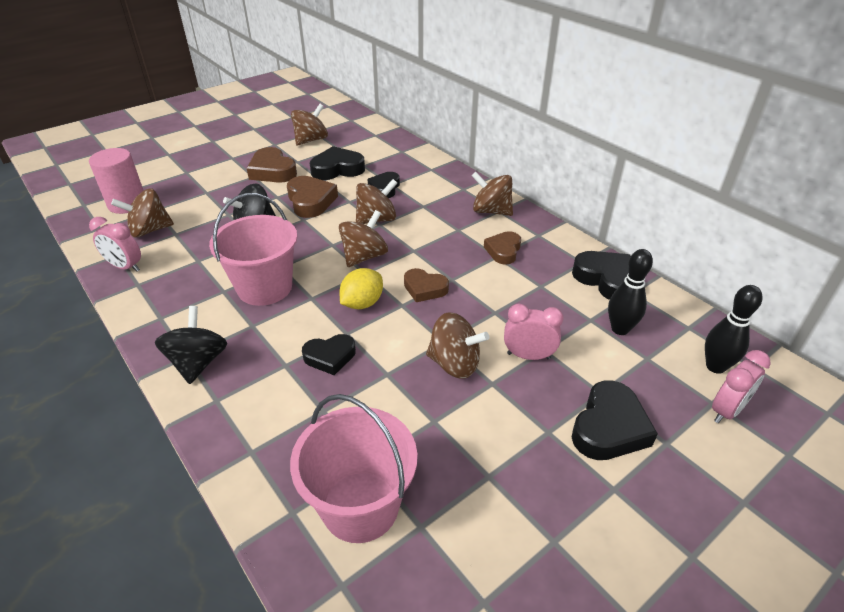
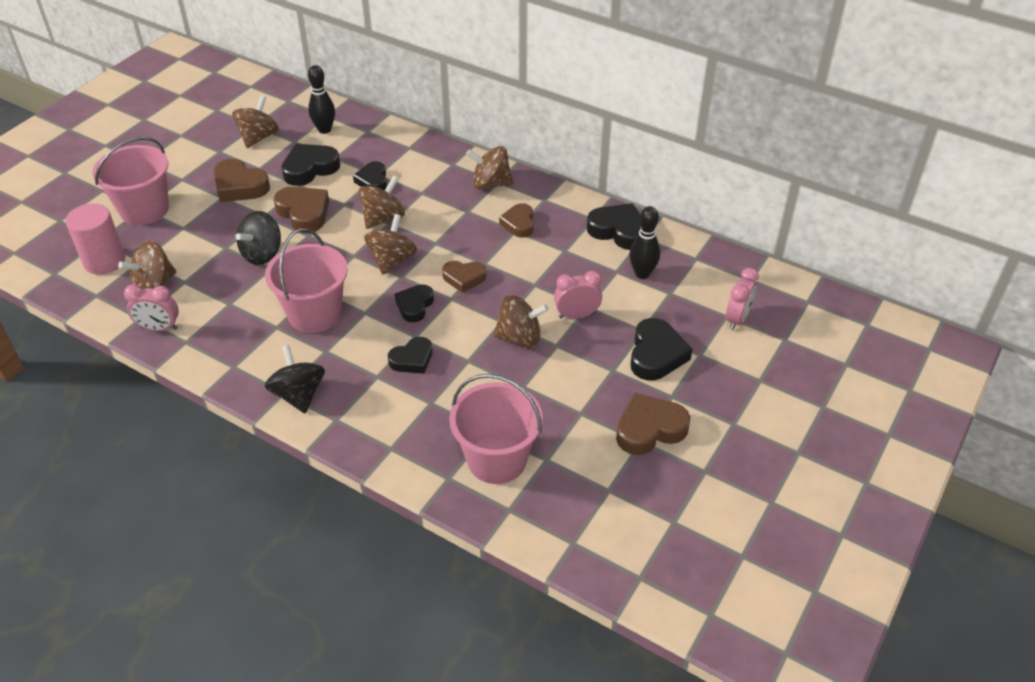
camera: 20 degrees left, 5 degrees up
yellow lemon [339,268,383,309] -> black heart [394,284,434,322]
black bowling pin [705,285,762,374] -> black bowling pin moved to [308,65,335,134]
none -> pink bucket [92,137,169,225]
none -> brown heart [616,393,690,455]

